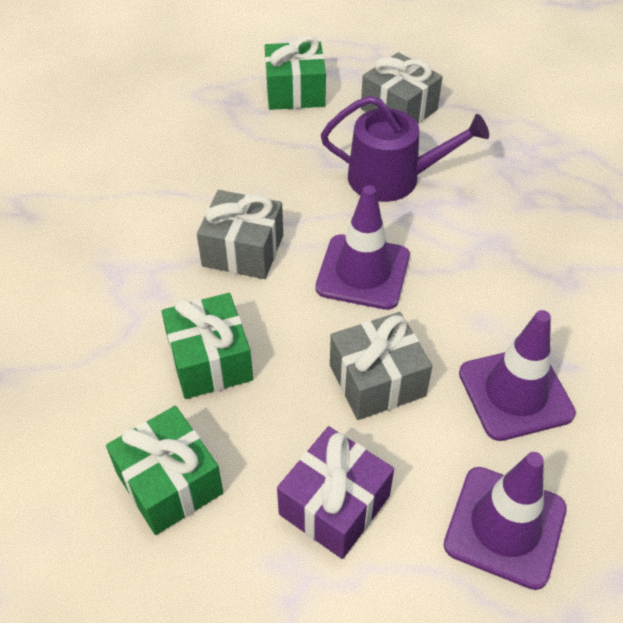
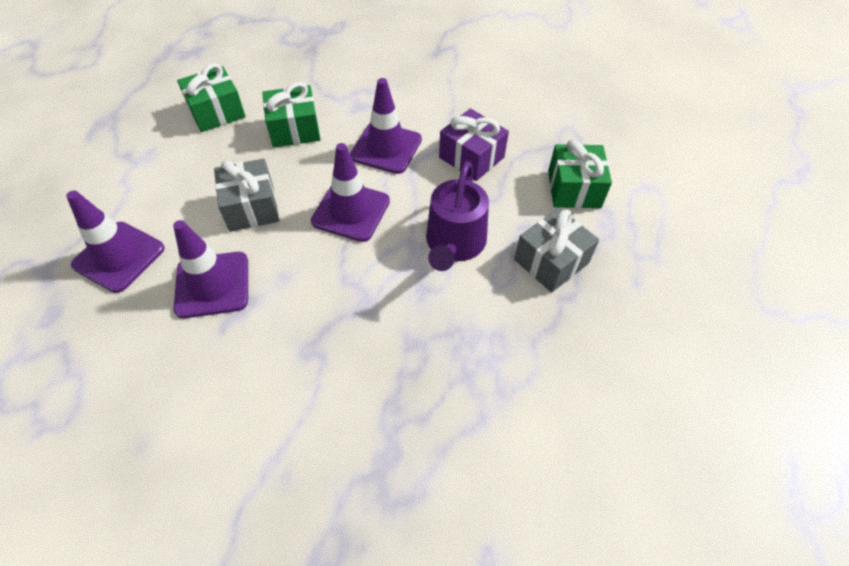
camera: 95 degrees right, 5 degrees up
grey gift [197,190,283,279] -> purple traffic cone [350,78,422,174]
purple gift [277,426,394,559] -> purple gift moved to [439,108,509,181]

